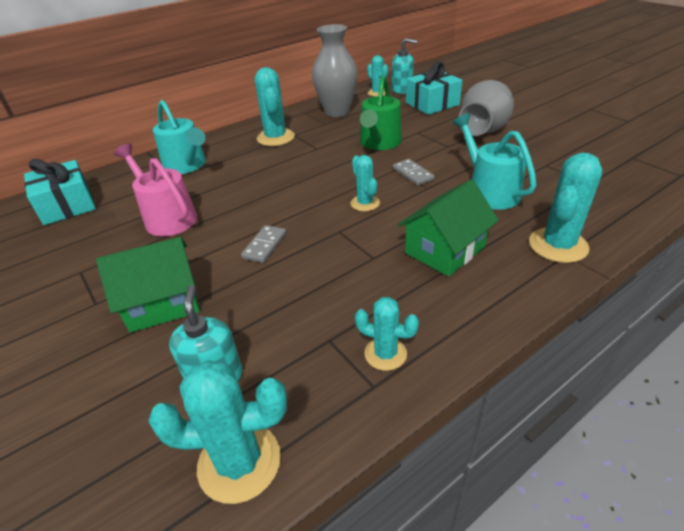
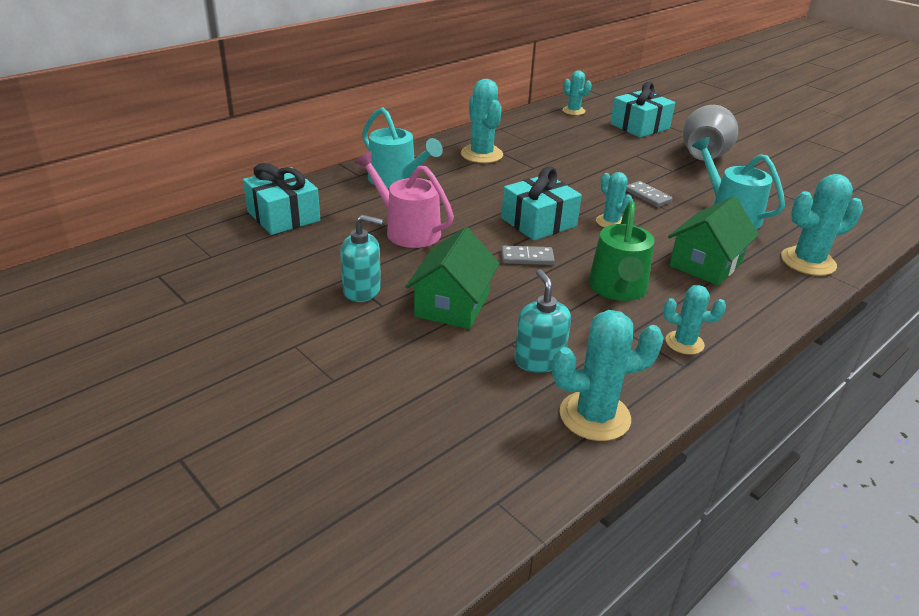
camera: 10 degrees left, 5 degrees down
green house [96,237,200,333] -> green house turned 45 degrees counterclockwise [405,227,500,329]
grey domino [241,225,286,263] -> grey domino turned 75 degrees clockwise [502,246,555,265]
grey vase [312,24,358,117] -> none
green watering can [360,76,402,150] -> green watering can moved to [588,201,655,301]
turquoise soap dispenser [392,38,417,94] -> turquoise soap dispenser moved to [340,215,383,302]
turquoise cactus [529,153,602,263] -> turquoise cactus turned 45 degrees clockwise [781,174,863,276]
none -> turquoise gift [501,167,582,241]

